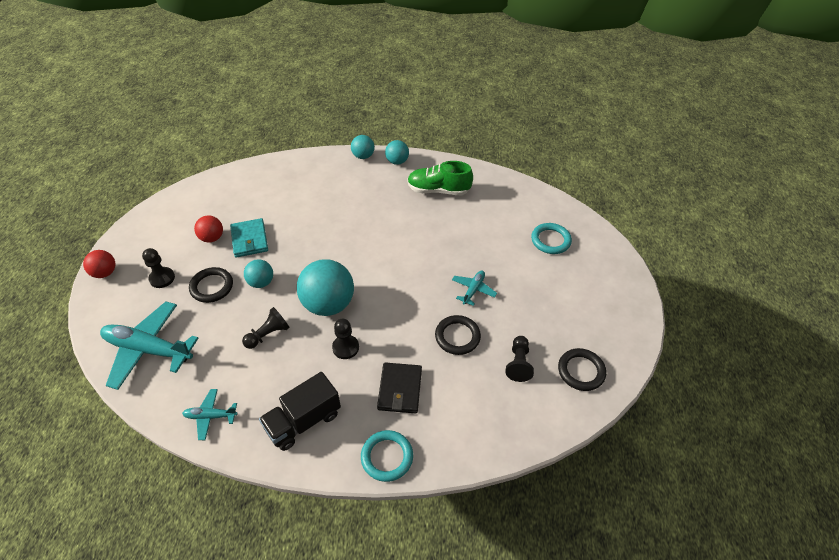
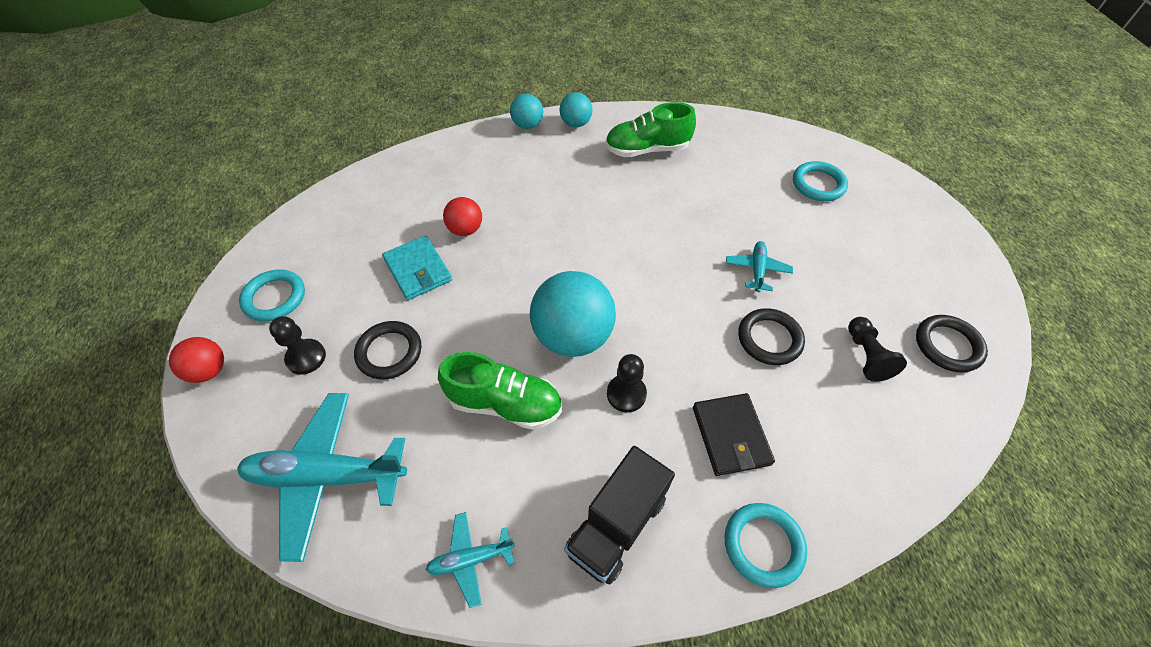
camera: 15 degrees left, 5 degrees up
red ball [194,215,223,243] -> red ball moved to [443,197,482,236]
black pawn [242,307,290,349] -> green shoe [438,352,562,430]
turquoise ball [244,259,273,288] -> none
none -> turquoise ring [239,269,305,321]

